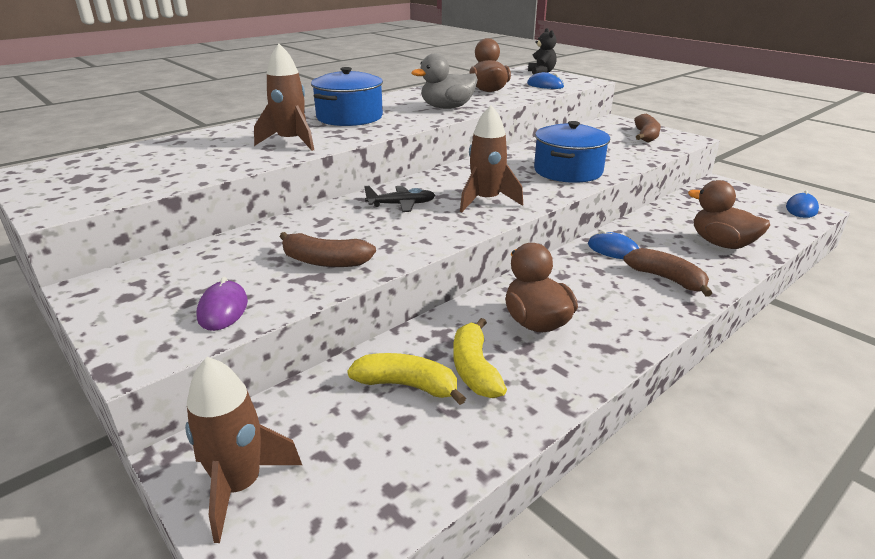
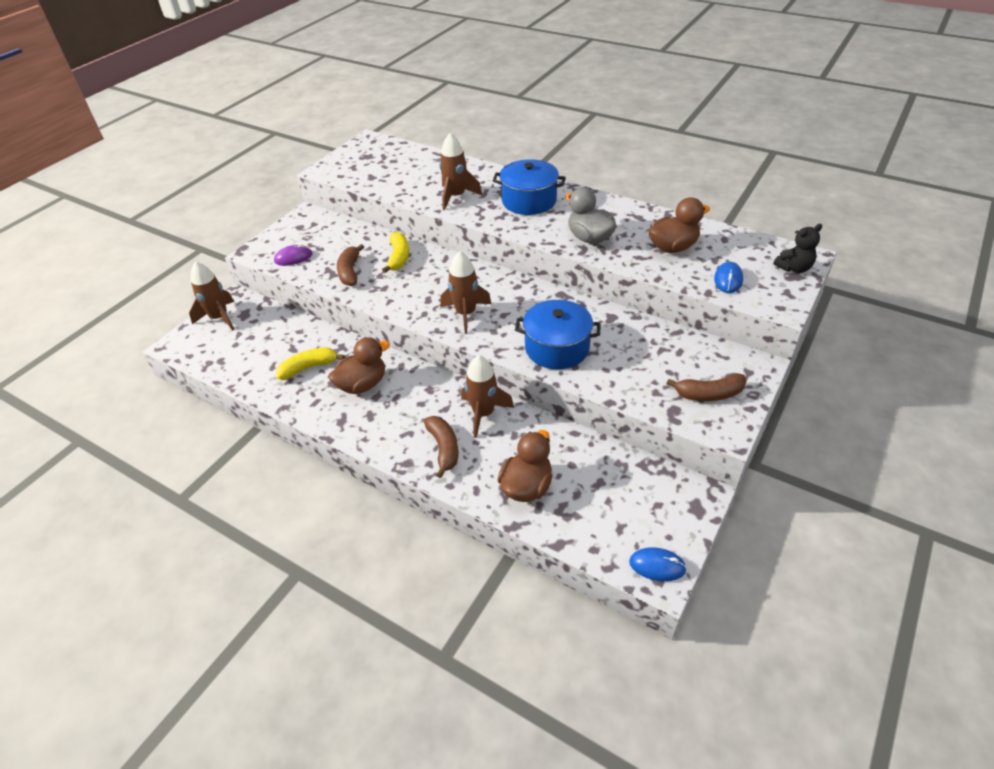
camera: 75 degrees right, 15 degrees up
yellow banana [347,353,466,405] -> yellow banana moved to [382,232,409,273]
black plane [364,186,435,212] -> none
blue mouse [588,230,639,259] -> brown rocket [461,355,514,438]
brown banana [623,248,712,296] -> brown banana turned 45 degrees counterclockwise [424,416,459,478]

